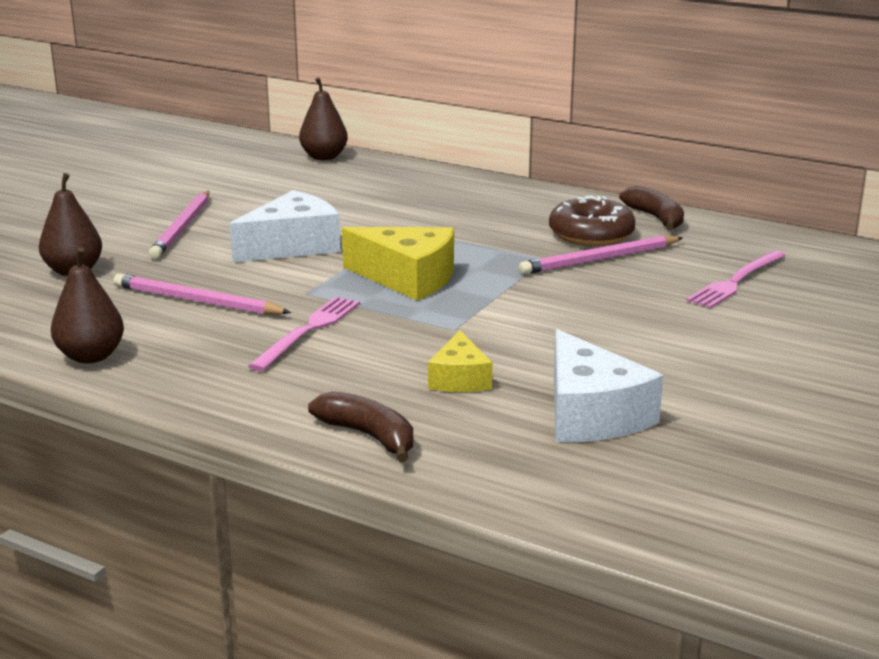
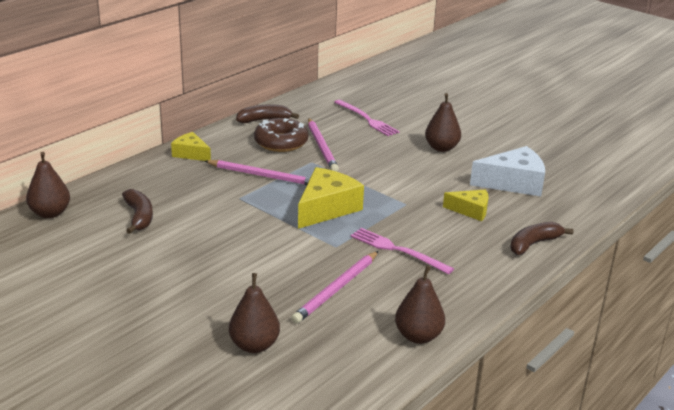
camera: 80 degrees left, 5 degrees up
pink pencil [149,191,209,259] -> pink pencil moved to [205,160,311,185]
white cheese [230,190,341,262] -> none
none -> brown banana [122,189,153,234]
none -> yellow cheese [171,132,211,161]
none -> brown pear [425,93,461,152]

